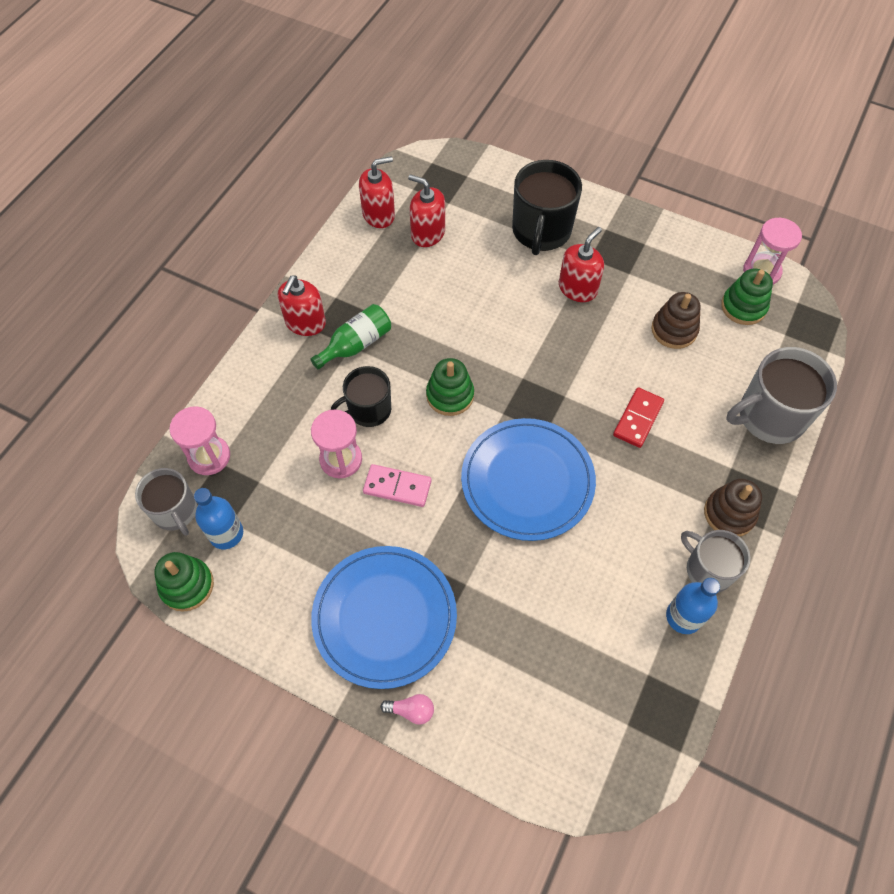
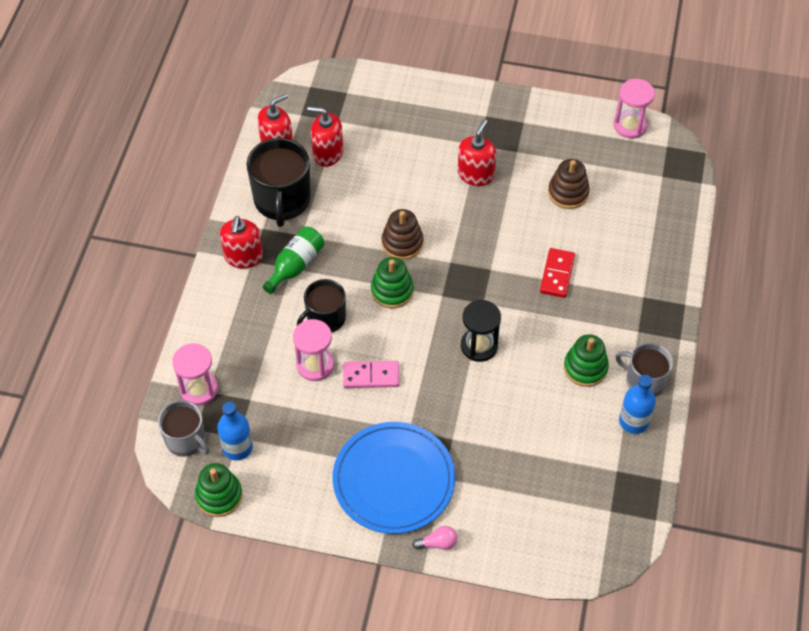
camera: 15 degrees left, 5 degrees down
blue plate [461,418,596,541] -> black hourglass [461,300,501,362]
black mug [512,160,582,255] -> black mug moved to [247,138,311,227]
brown stacking toy [704,479,762,537] -> brown stacking toy moved to [382,209,423,260]
green stacking toy [721,269,773,325] -> green stacking toy moved to [564,334,609,387]
grey mug [726,347,837,444] -> none

